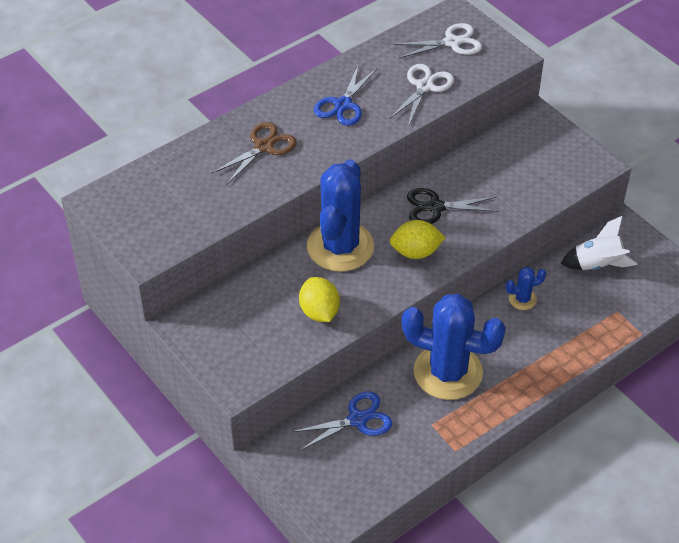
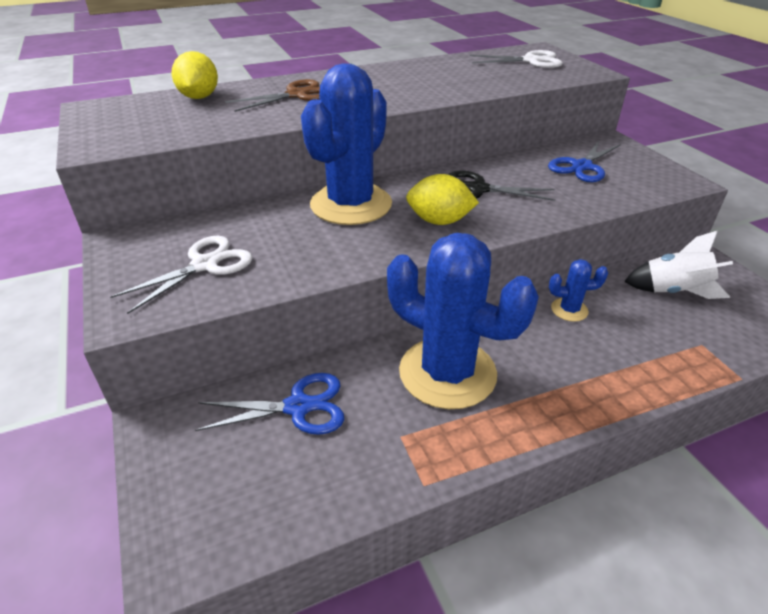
camera: 15 degrees right, 10 degrees down
yellow lemon [299,277,340,322] -> yellow lemon moved to [172,51,218,99]
blue scissors [314,64,377,126] -> blue scissors moved to [548,141,621,182]
white scissors [389,64,454,126] -> white scissors moved to [110,236,253,314]

